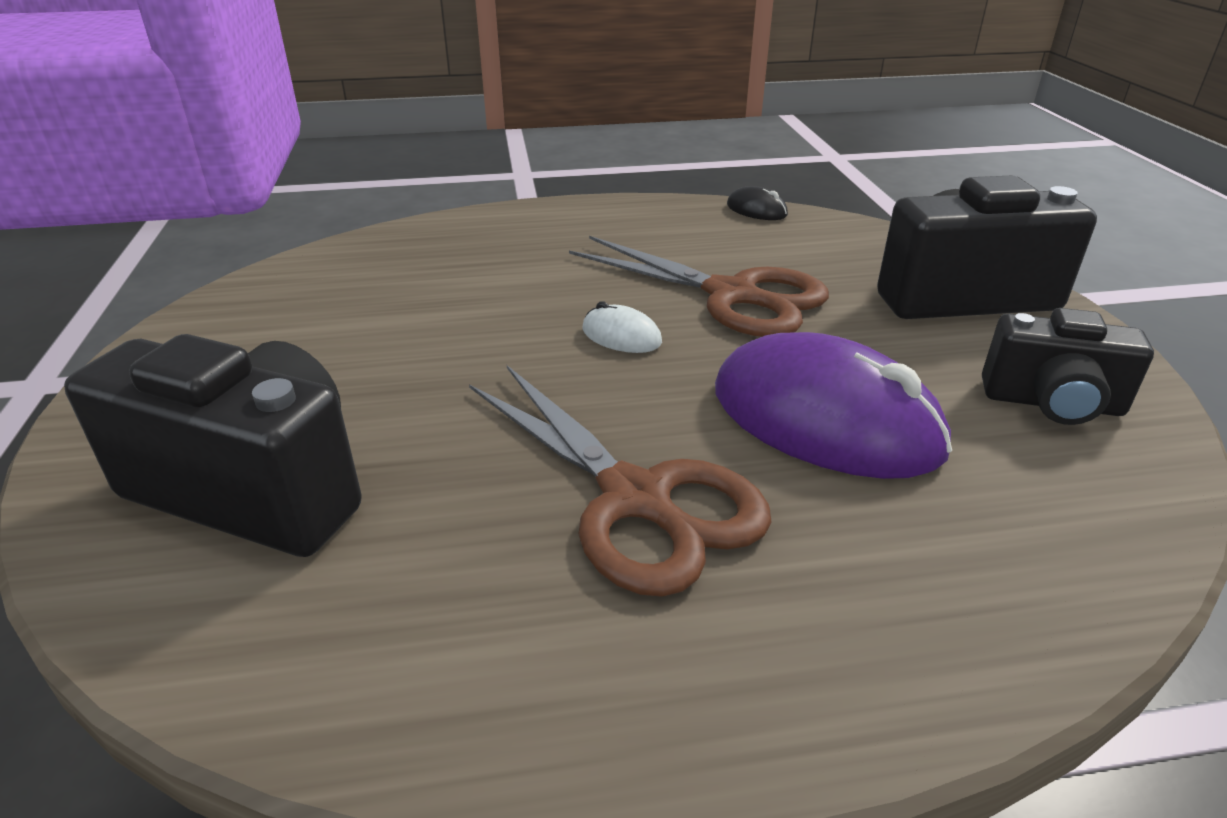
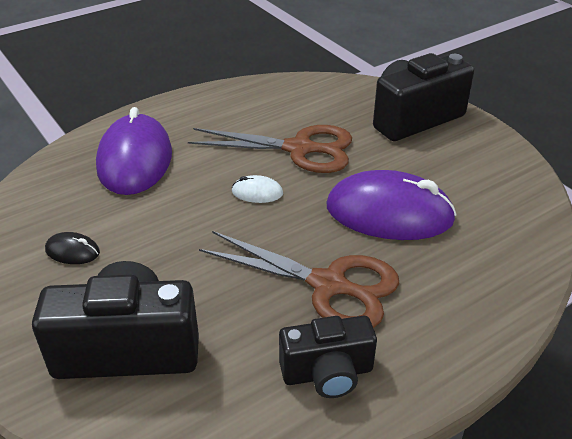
camera: 25 degrees left, 5 degrees up
black mouse [727,186,788,220] -> black mouse moved to [45,232,100,264]
black camera [982,308,1154,425] -> black camera moved to [279,316,377,398]
none -> purple mouse [96,107,172,195]

